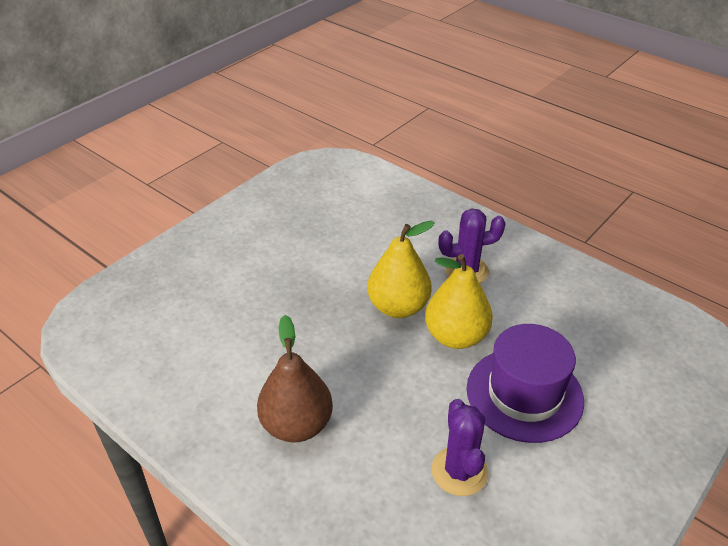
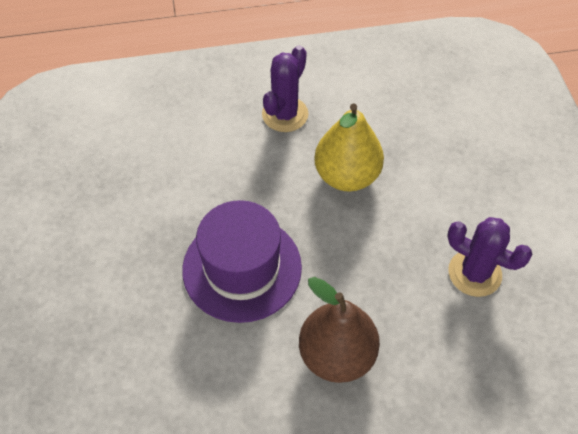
camera: 50 degrees left, 15 degrees up
yellow pear [367,221,435,318] -> none
purple hat [467,324,584,443] -> purple hat moved to [182,200,302,323]

